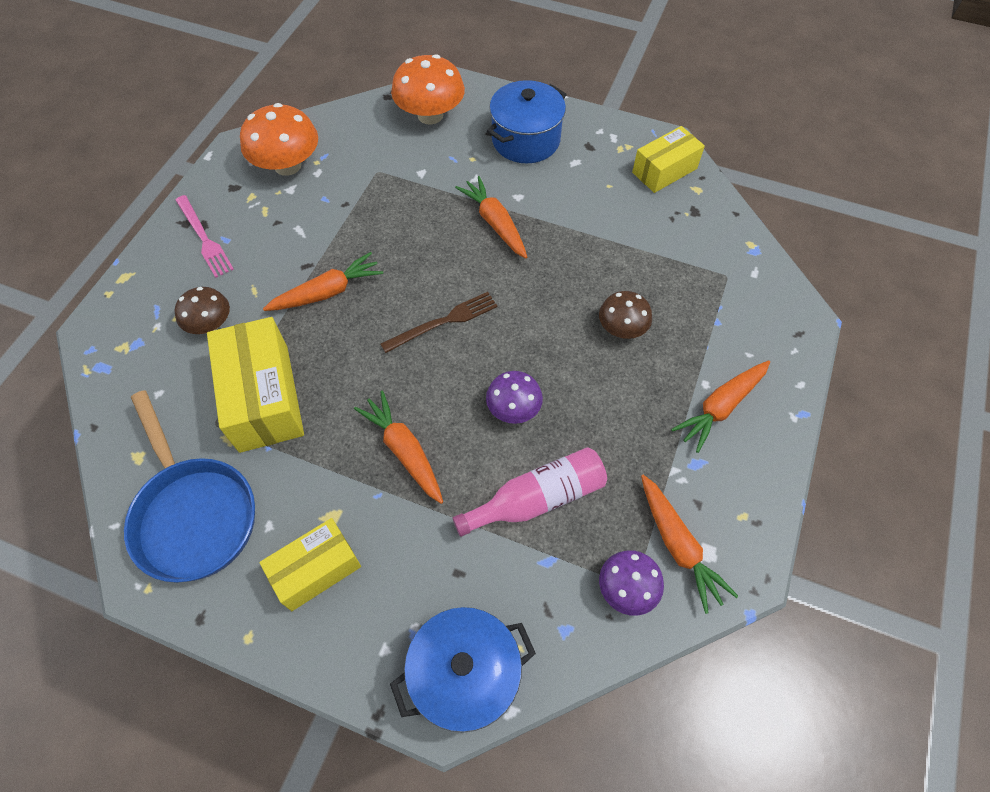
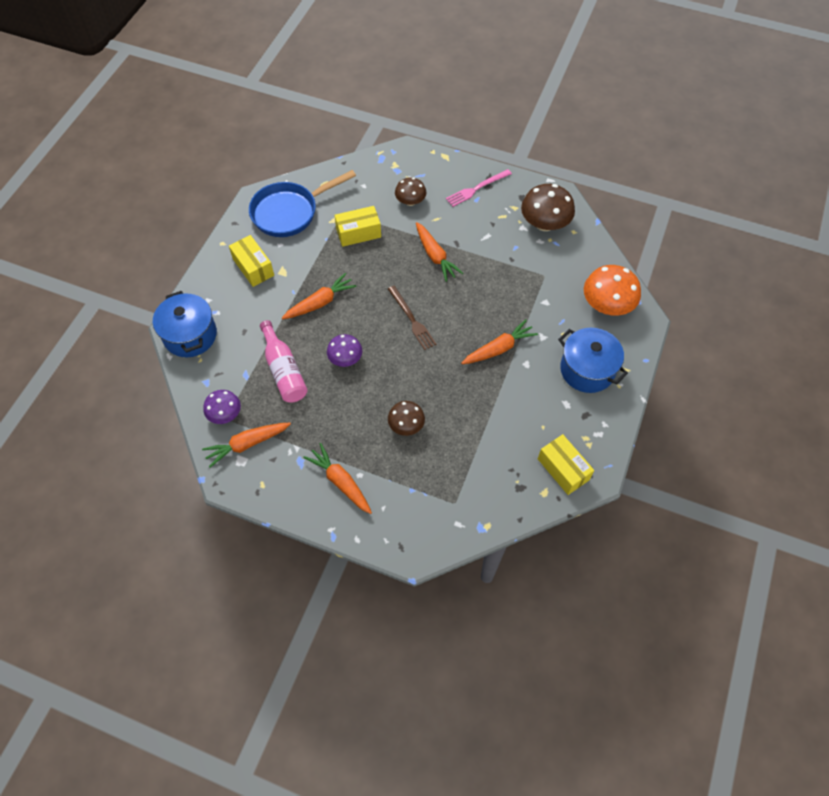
camera: 90 degrees right, 0 degrees up
yellow box [207,317,304,453] -> yellow box [335,206,381,247], size x0.64
orange mushroom [240,103,318,176] -> brown mushroom [521,184,575,231]

